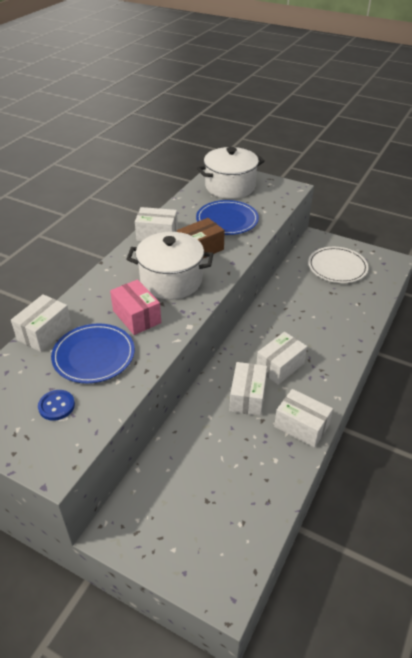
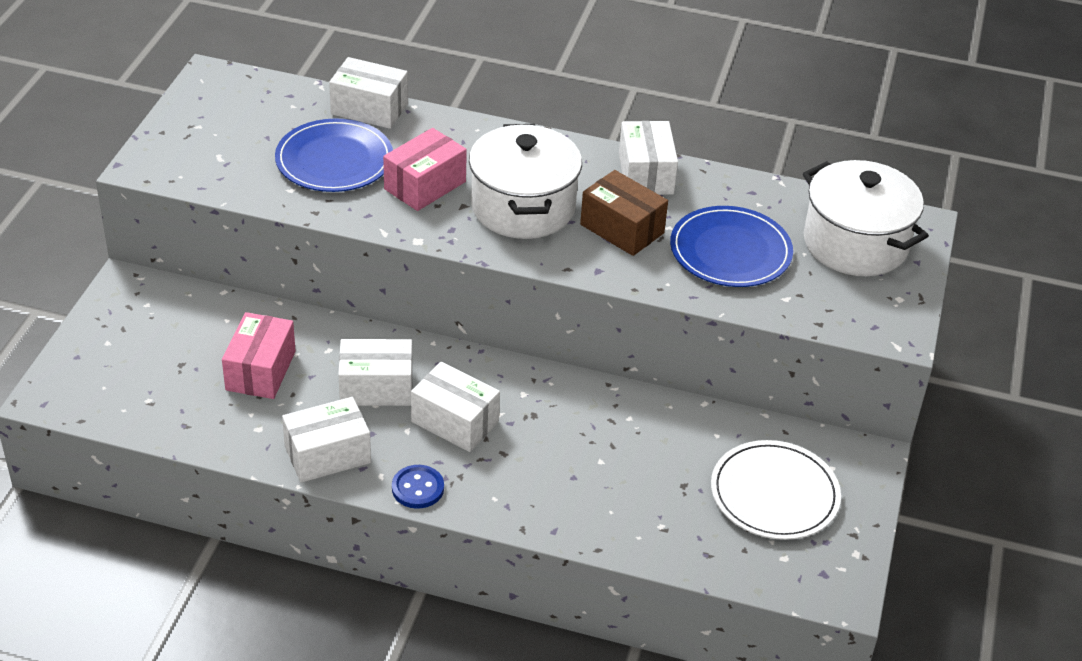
camera: 75 degrees right, 0 degrees up
blue button [38,390,75,421] -> blue button moved to [392,465,444,509]
white box [274,389,333,448] -> white box turned 45 degrees clockwise [282,397,371,483]
none -> pink box [222,312,296,399]

